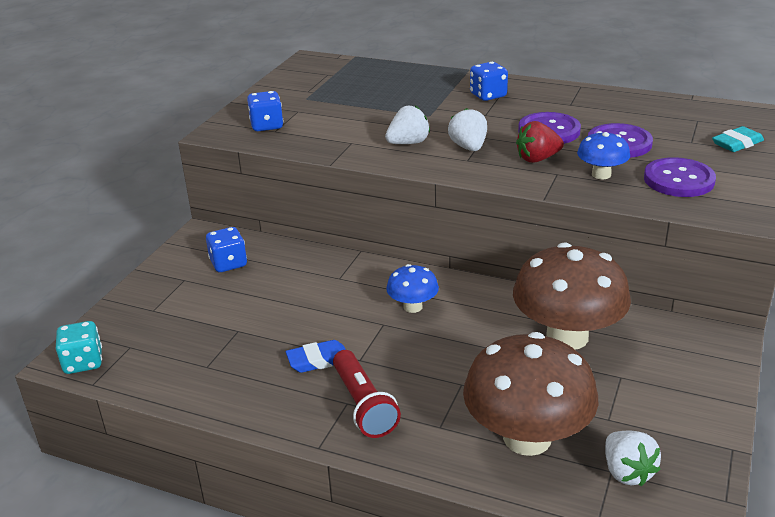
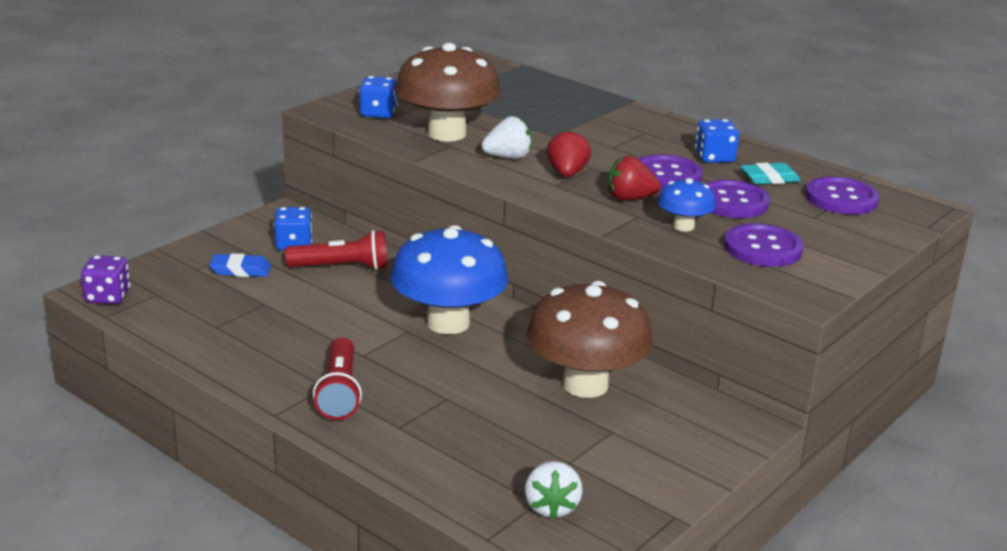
camera: 15 degrees right, 5 degrees down
turquoise dice [56,321,102,374] -> purple dice [81,255,130,304]
blue eraser [286,340,346,373] -> blue eraser moved to [209,253,271,277]
blue mushroom [386,264,439,313] -> blue mushroom [390,225,508,334], size x2.06
white strawberry [448,108,487,151] -> red strawberry [547,130,591,177]
brown mushroom [463,332,598,456] -> brown mushroom moved to [395,43,501,142]
blue dice [470,62,508,101] -> blue dice moved to [695,119,739,163]
turquoise eraser [712,126,764,152] -> turquoise eraser moved to [740,162,801,185]
none -> red flashlight [285,230,387,270]
none -> purple button [805,177,879,214]

